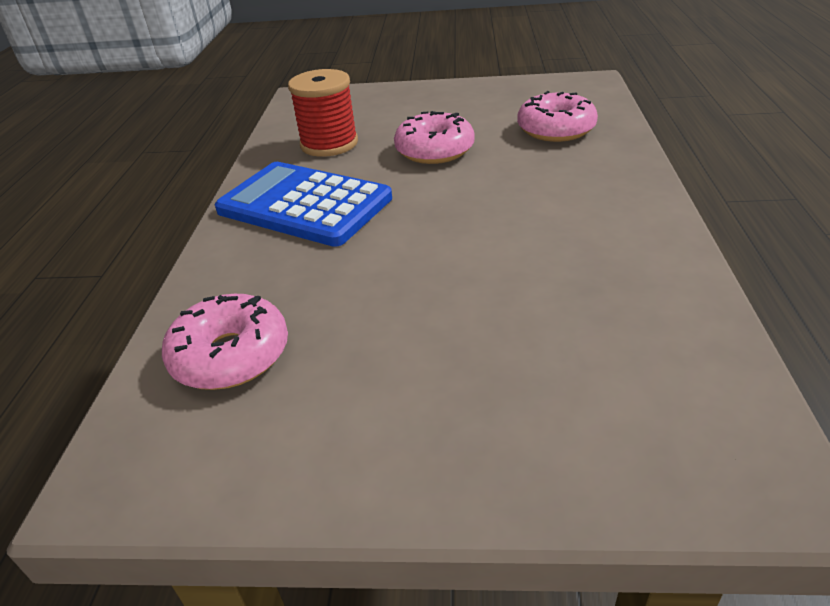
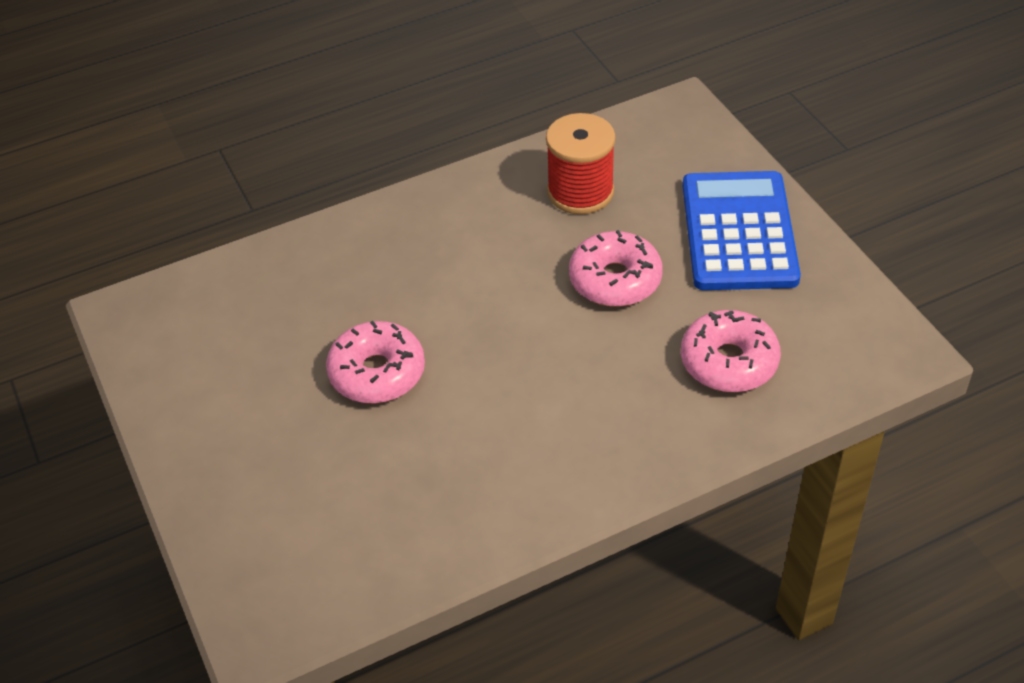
camera: 60 degrees right, 10 degrees up
pink donut [162,294,288,390] -> pink donut moved to [326,321,425,403]
blue calculator [215,162,392,247] -> blue calculator moved to [683,171,801,290]

